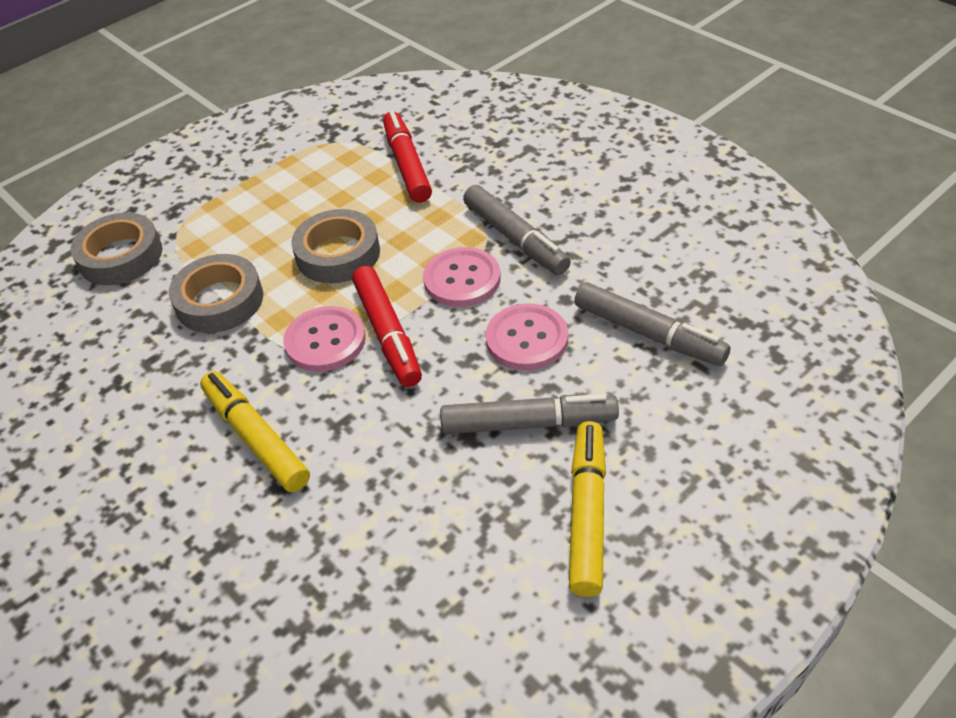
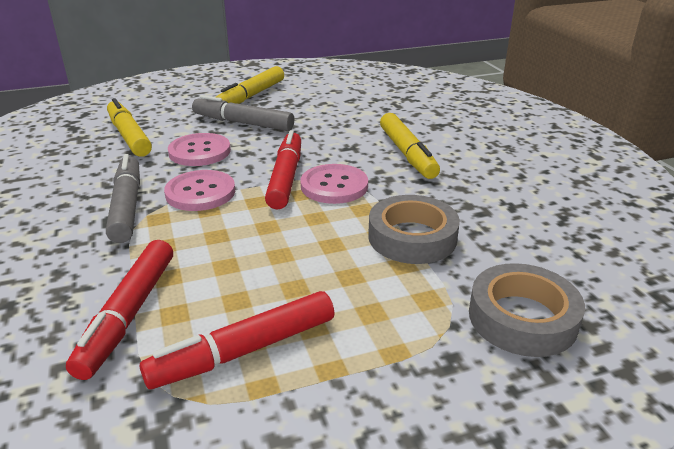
camera: 160 degrees left, 15 degrees down
grey tape [291,209,380,283] -> none
grey marker [574,282,731,366] -> yellow marker [107,98,152,157]
none -> red marker [140,291,334,389]

